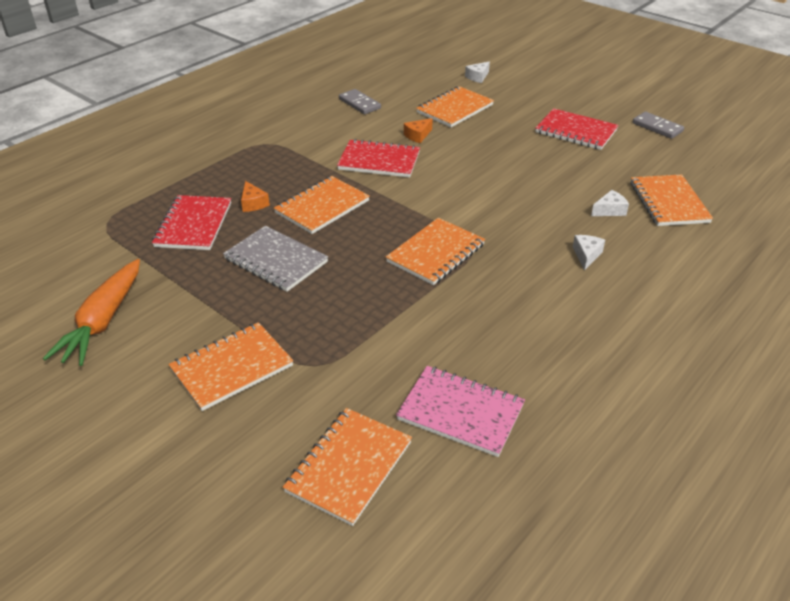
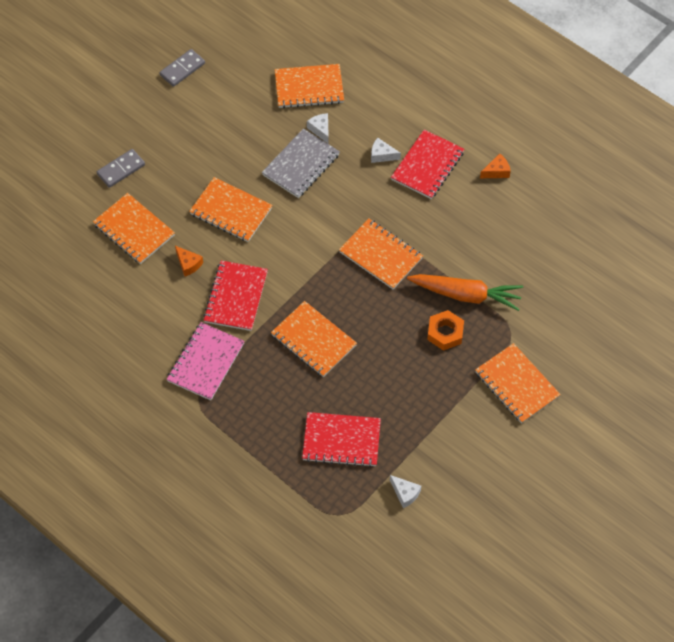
camera: 90 degrees left, 20 degrees up
orange carrot [43,259,140,366] -> orange carrot moved to [407,274,523,311]
grey notebook [223,226,328,292] -> grey notebook moved to [262,128,340,198]
orange cheese [241,181,270,212] -> orange cheese moved to [480,154,511,178]
orange notebook [283,408,412,526] -> orange notebook moved to [189,177,273,242]
grey domino [339,89,381,114] -> grey domino moved to [97,149,145,188]
pink notebook [396,366,525,457] -> pink notebook moved to [167,322,245,400]
white cheese [465,62,490,83] -> white cheese moved to [390,475,421,508]
red notebook [535,108,618,150] -> red notebook moved to [391,130,464,199]
none -> orange nut [427,310,464,351]

